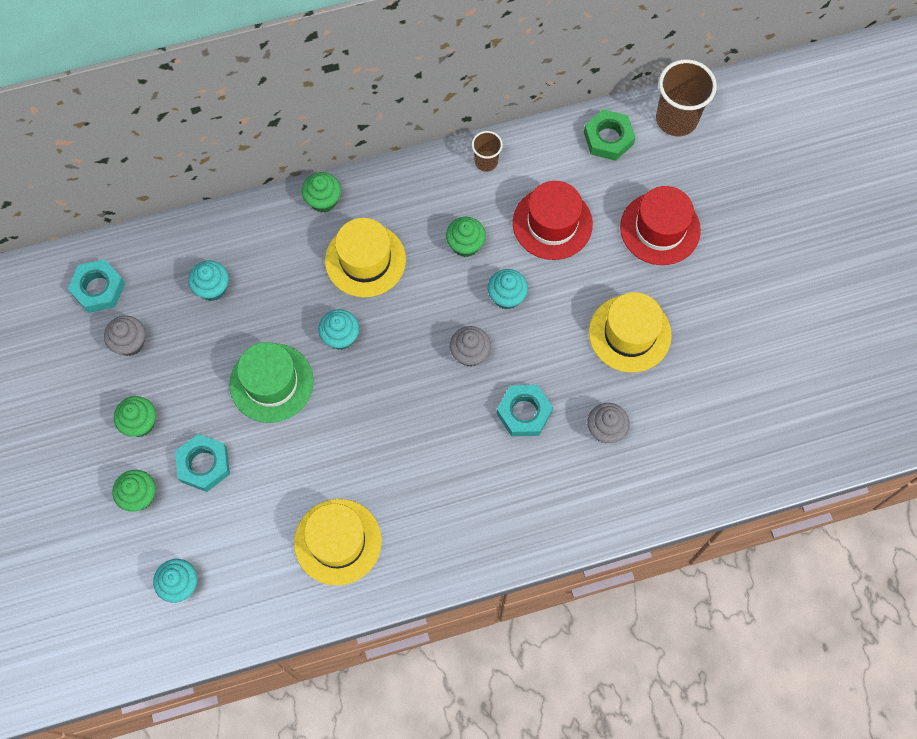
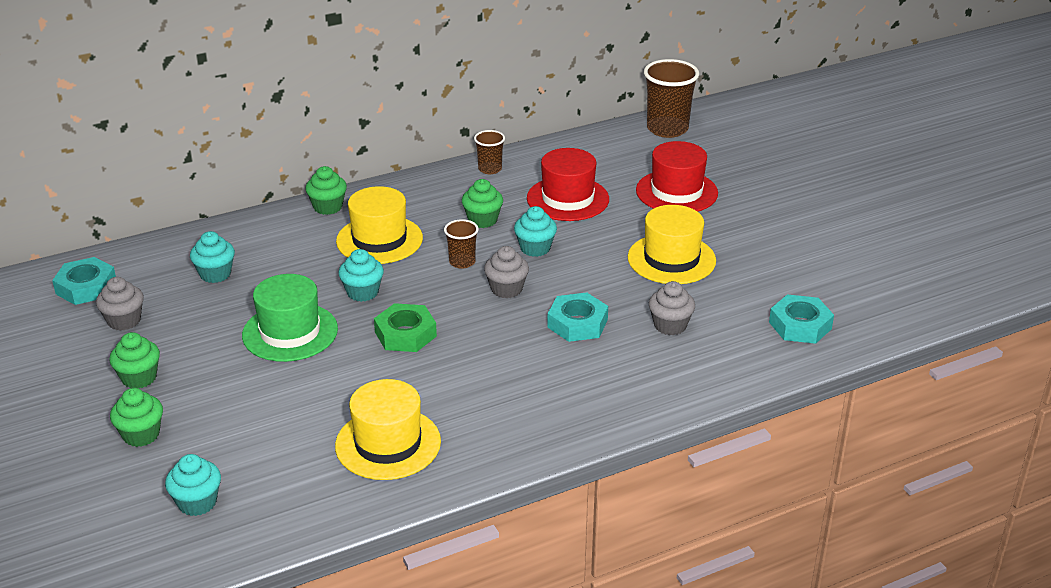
camera: 10 degrees left, 35 degrees down
turquoise nut [175,434,230,492] -> turquoise nut moved to [769,294,834,344]
green nut [584,109,635,161] -> green nut moved to [374,303,437,352]
none -> brown cup [444,219,479,269]

